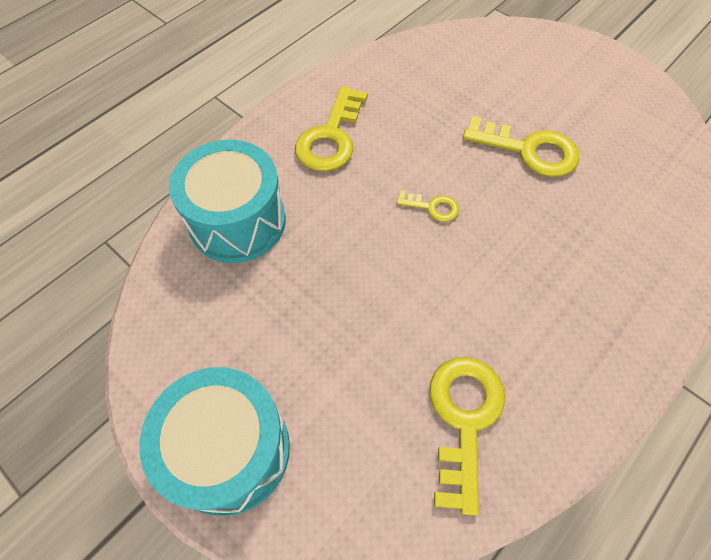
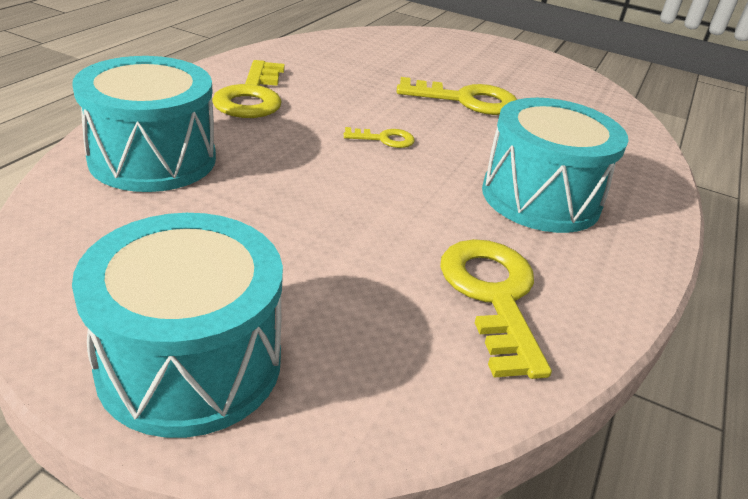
camera: 20 degrees left, 25 degrees down
none -> turquoise drum [482,98,628,233]

